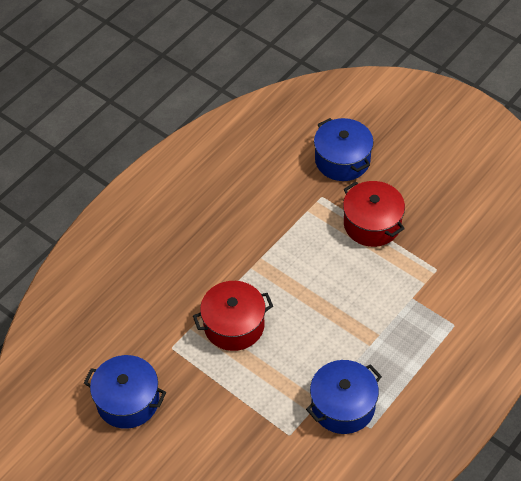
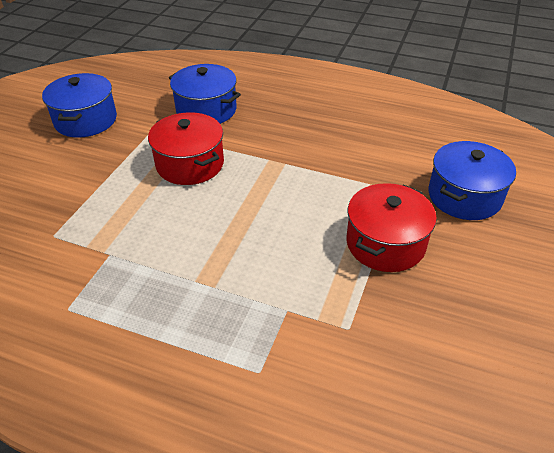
camera: 70 degrees right, 10 degrees down
blue pot [306,360,382,434] -> blue pot moved to [169,64,241,124]

